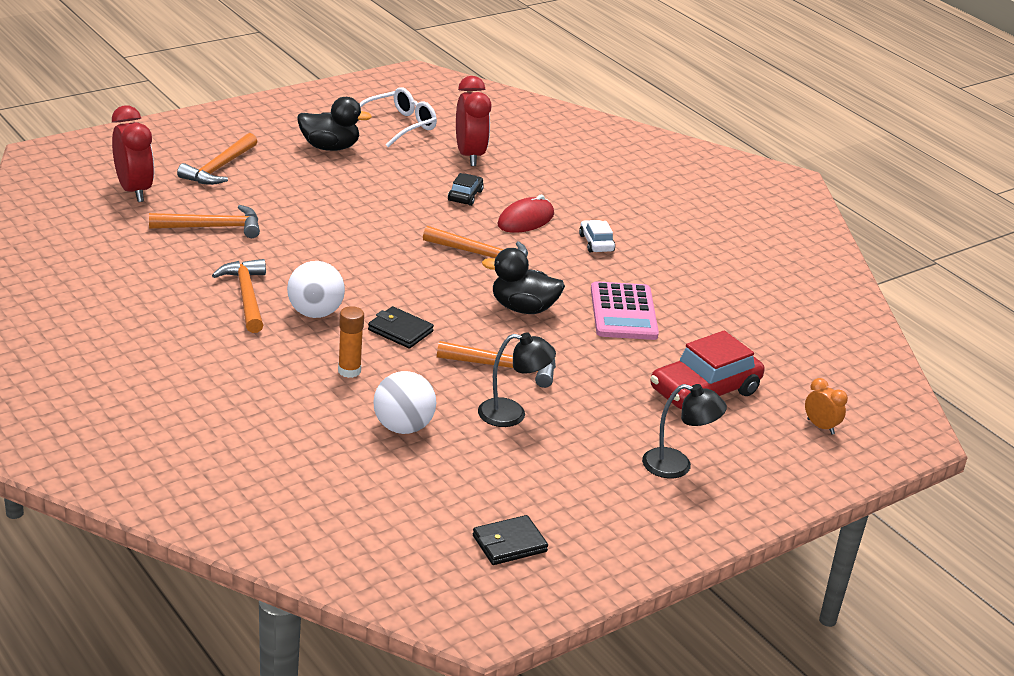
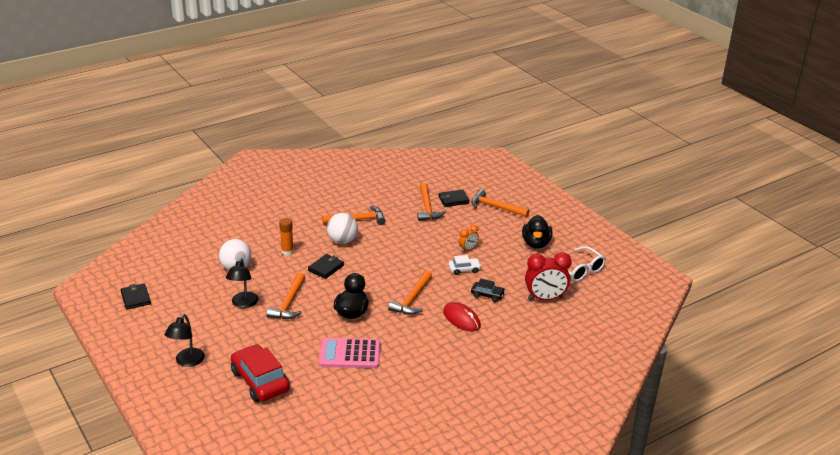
camera: 95 degrees right, 0 degrees up
red clock [112,105,154,202] -> none
white car [579,220,615,252] -> white car moved to [448,255,481,275]
orange clock [805,378,848,434] -> orange clock moved to [459,225,479,252]
none -> black wallet [438,190,470,207]

